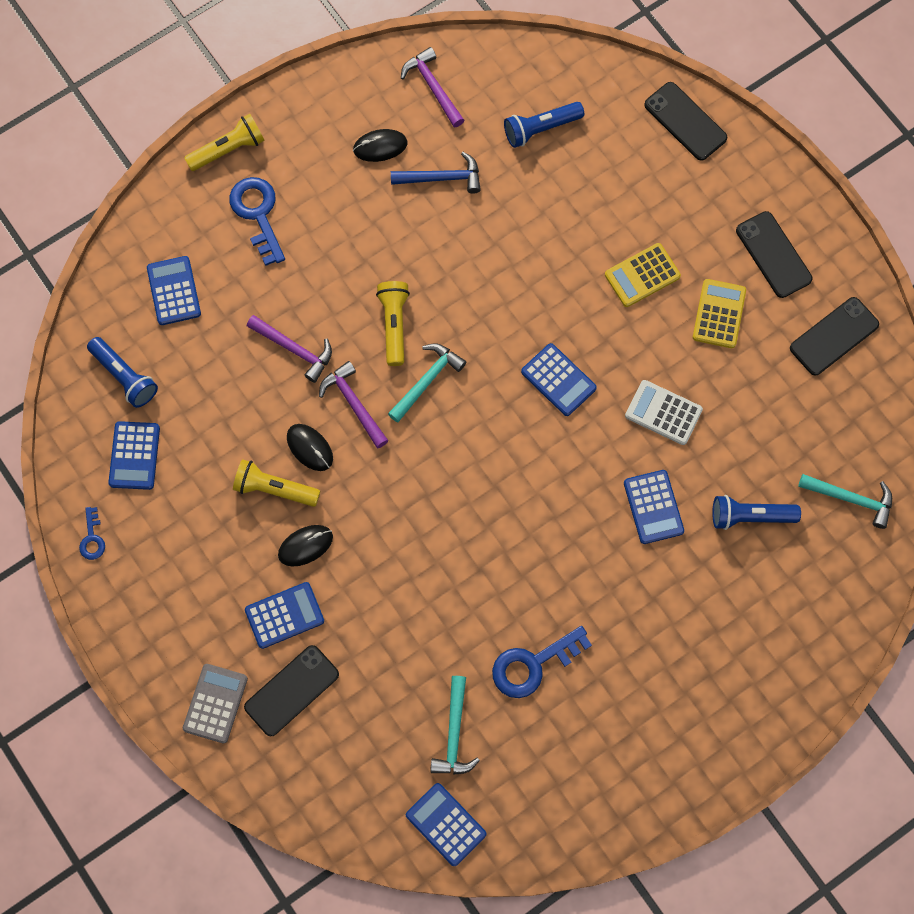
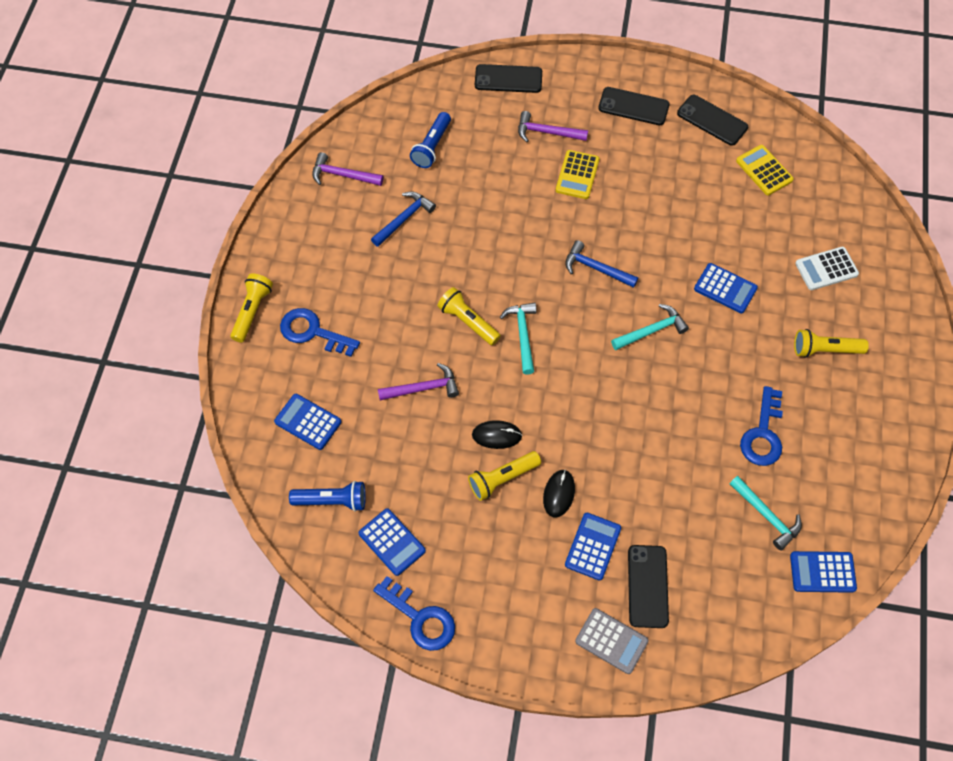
camera: 45 degrees left, 10 degrees down
blue key [79,507,105,560] -> blue key [373,576,455,651], size x1.90
grey calculator [183,664,248,743] -> grey calculator turned 150 degrees clockwise [575,608,649,674]
purple hammer [319,361,389,448] -> purple hammer moved to [518,111,588,142]
black mouse [353,129,407,162] -> none
blue calculator [521,343,597,416] -> blue hammer [565,240,638,288]
white calculator [625,380,703,445] -> white calculator moved to [795,247,859,290]
yellow calculator [693,279,746,348] -> yellow calculator moved to [736,145,794,195]
blue flashlight [712,495,801,530] -> none
black phone [790,297,879,376] -> black phone turned 60 degrees counterclockwise [677,95,748,146]
turquoise hammer [798,474,892,529] -> turquoise hammer moved to [611,304,689,350]
none -> yellow flashlight [794,329,869,358]

